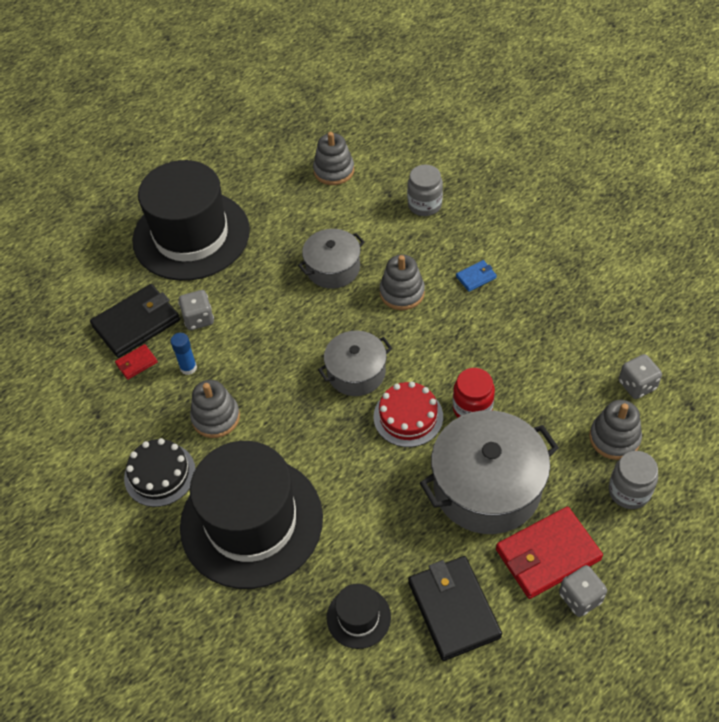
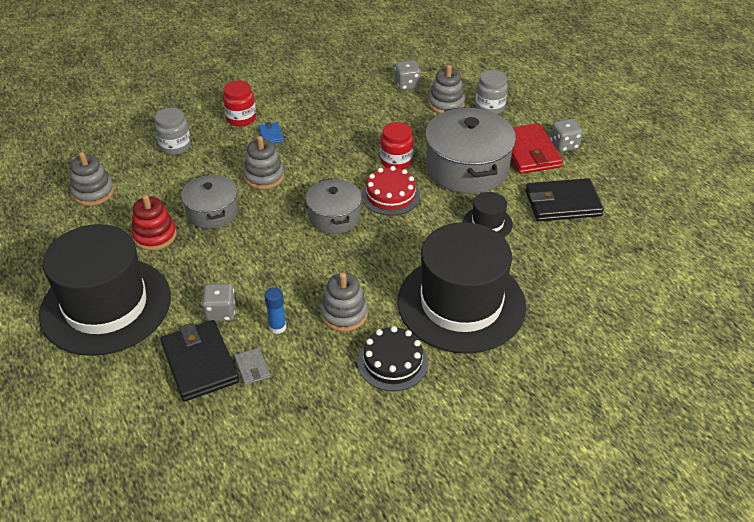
camera: 80 degrees left, 10 degrees down
red wallet [115,344,158,380] -> grey wallet [234,347,270,385]
black hat [327,584,391,649] -> black hat moved to [463,192,513,238]
none -> red stacking toy [131,195,177,251]
none -> red jar [223,80,256,126]

